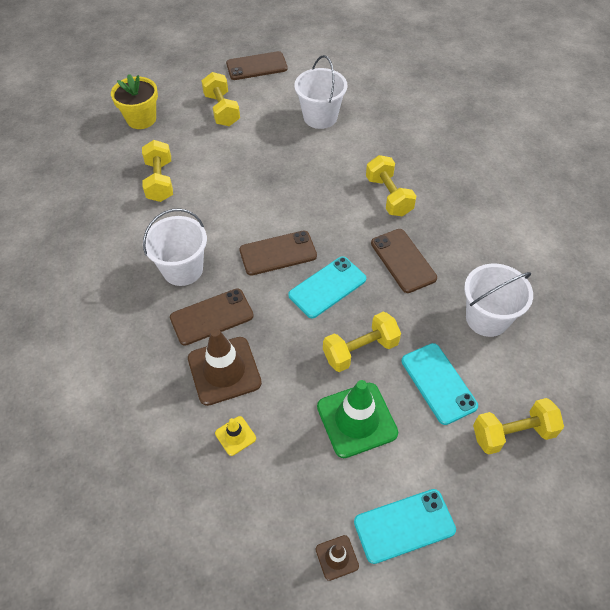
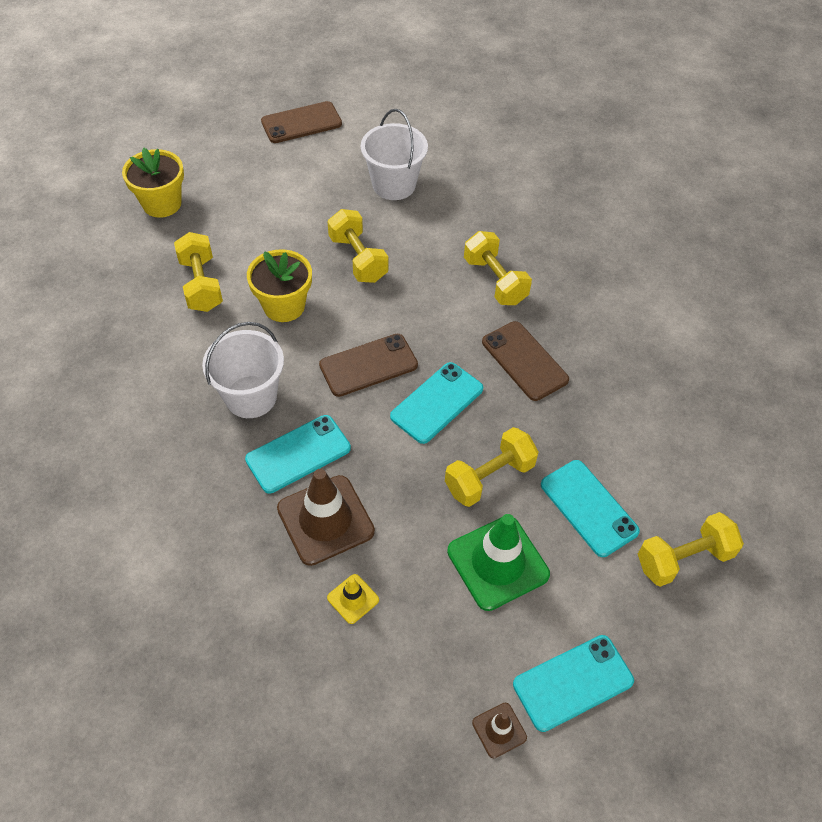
camera: 10 degrees left, 0 degrees up
brown phone [170,289,254,346] -> turquoise phone [245,415,351,493]
yellow dumbbell [201,72,240,126] -> yellow dumbbell moved to [327,209,388,283]
white bucket [464,264,533,337] -> none
none -> yellow flower pot [247,249,312,322]

